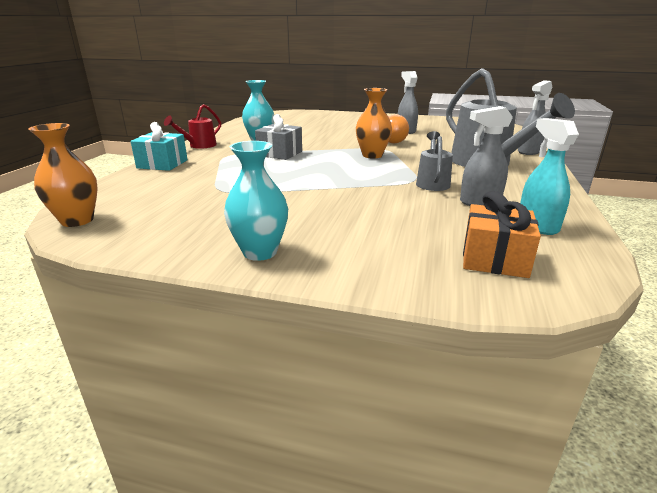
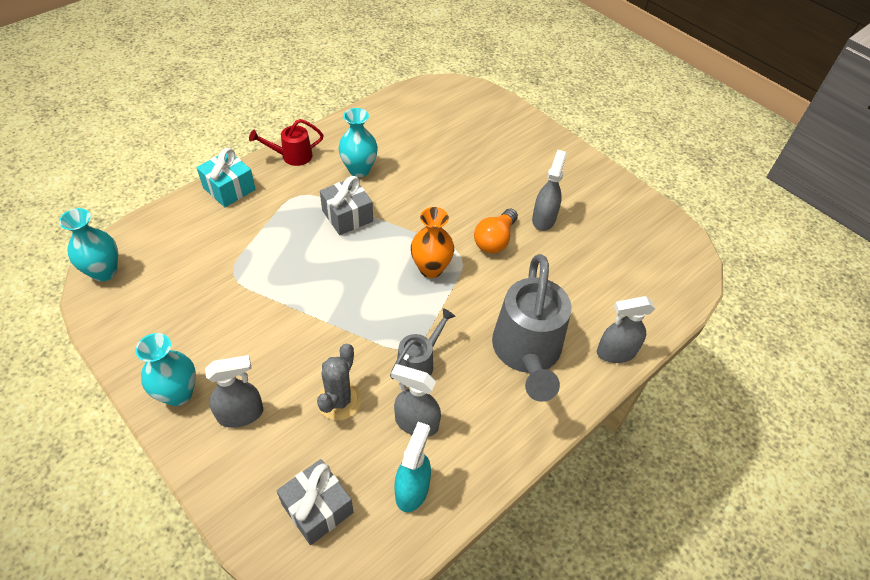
camera: 30 degrees right, 25 degrees up
orange vase [28,123,98,227] -> turquoise vase [59,208,118,281]
orange gift [463,191,541,278] -> grey gift [277,459,353,545]
none -> grey spray bottle [205,355,263,428]
none -> grey cactus [317,344,362,420]

